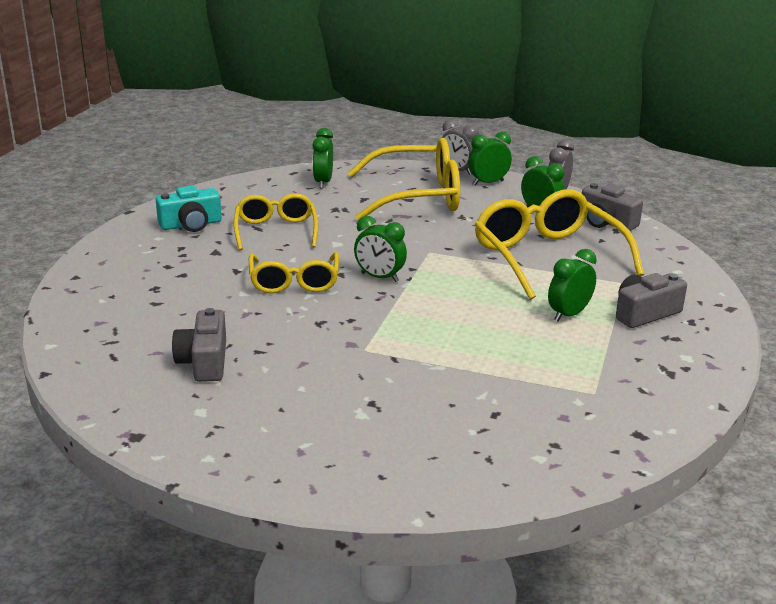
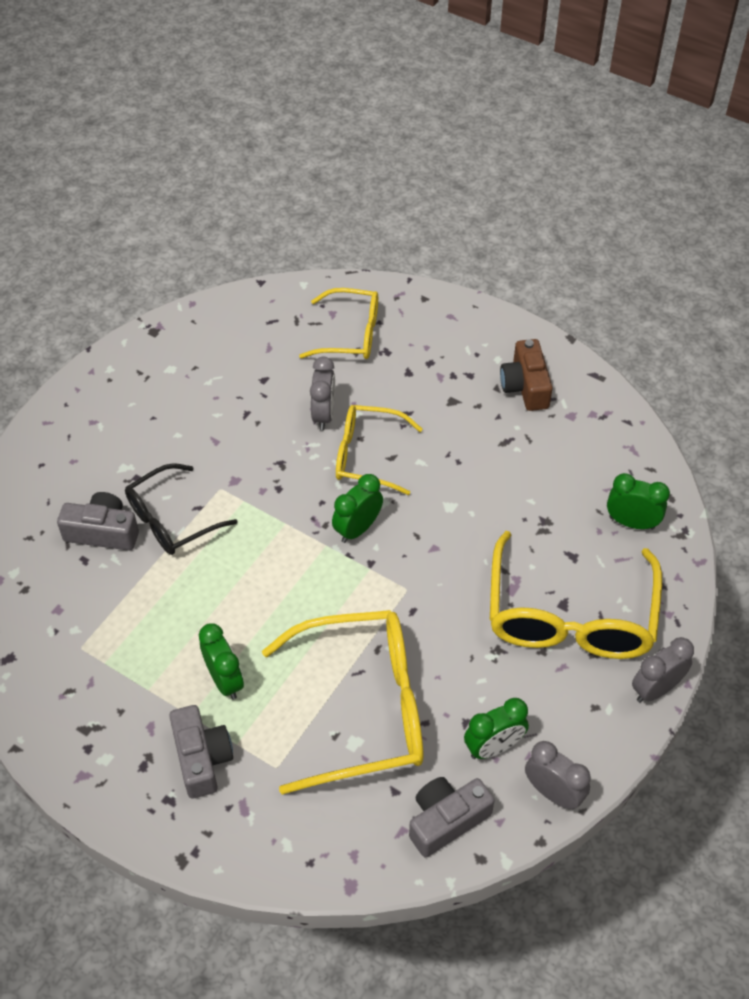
camera: 105 degrees right, 25 degrees up
turquoise camera [156,186,222,232] -> brown camera [500,339,553,411]
grey camera [172,308,226,382] -> grey camera moved to [57,492,139,551]
yellow glasses [234,193,318,250] -> yellow glasses moved to [299,288,378,359]
green clock [468,131,512,185] -> none
none -> black glasses [125,463,238,555]
none -> grey clock [310,357,335,430]

